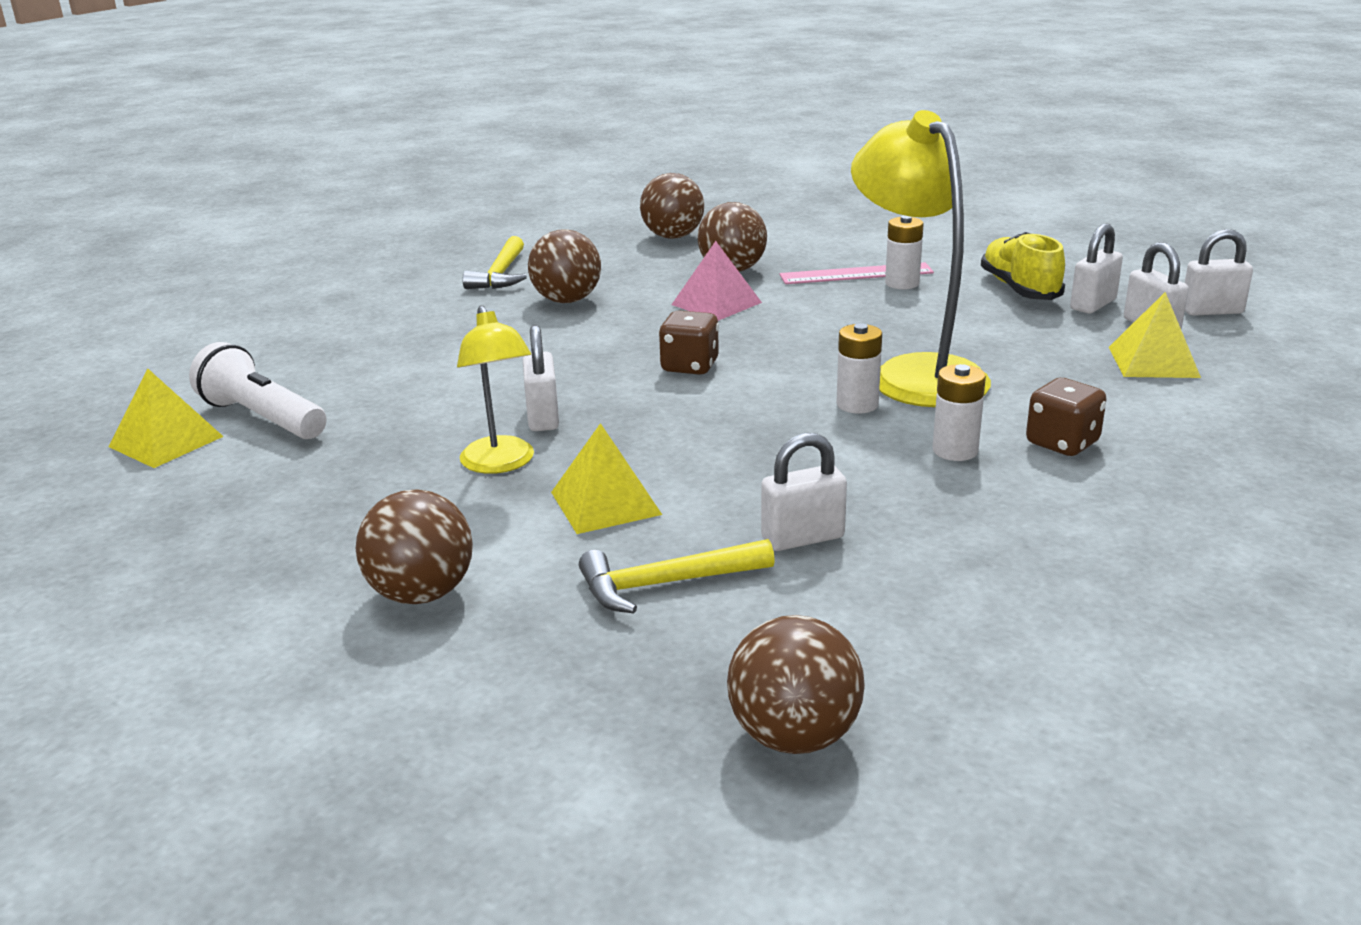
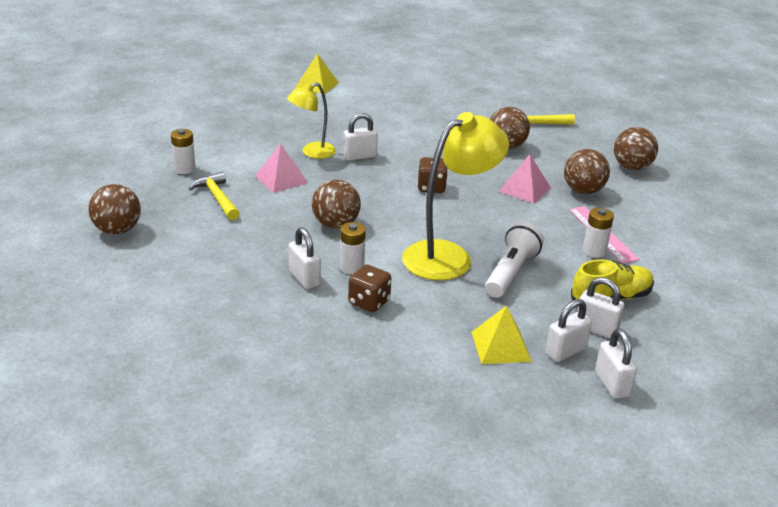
camera: 75 degrees right, 5 degrees up
white flashlight [189,342,327,439] -> white flashlight moved to [485,222,544,298]
brown ball [356,489,473,604] -> brown ball moved to [312,179,361,228]
yellow pyramid [551,423,662,534] -> pink pyramid [255,144,308,193]
white padlock [761,433,847,551] -> white padlock moved to [288,227,321,289]
white battery [836,323,882,414] -> white battery moved to [171,129,196,174]

